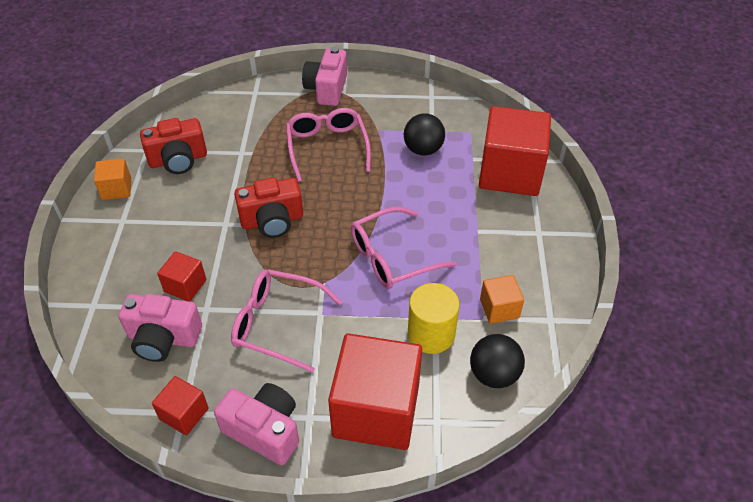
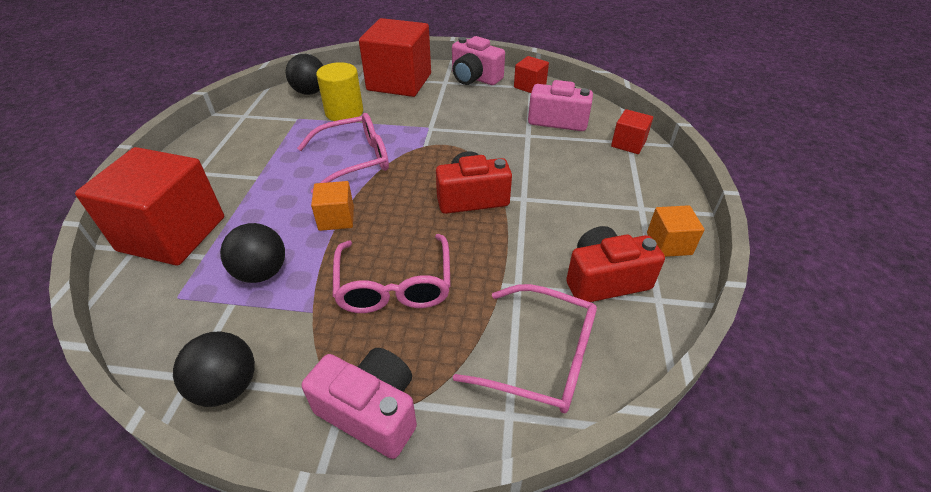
camera: 175 degrees left, 5 degrees down
red cube [157,251,206,302] -> red cube moved to [611,109,653,154]
pink glasses [231,269,342,373] -> pink glasses moved to [453,284,597,413]
pink camera [302,47,347,106] -> pink camera turned 75 degrees counterclockwise [302,348,417,459]
orange cube [480,275,524,324] -> orange cube moved to [311,181,354,231]
none -> black ball [173,332,255,407]

